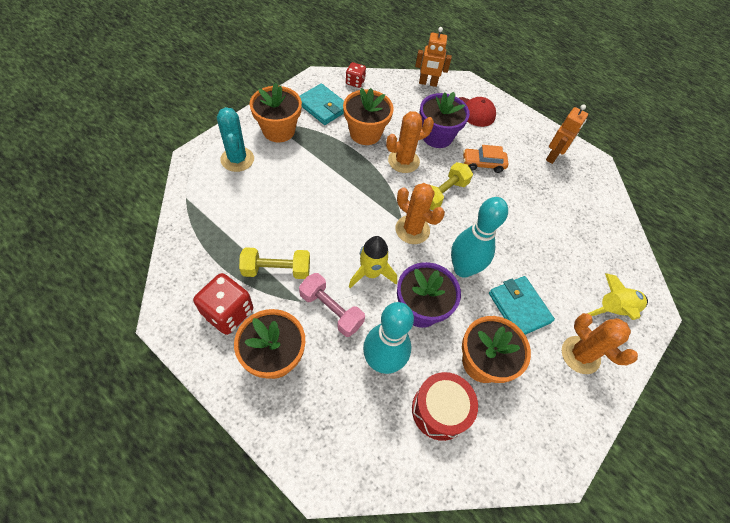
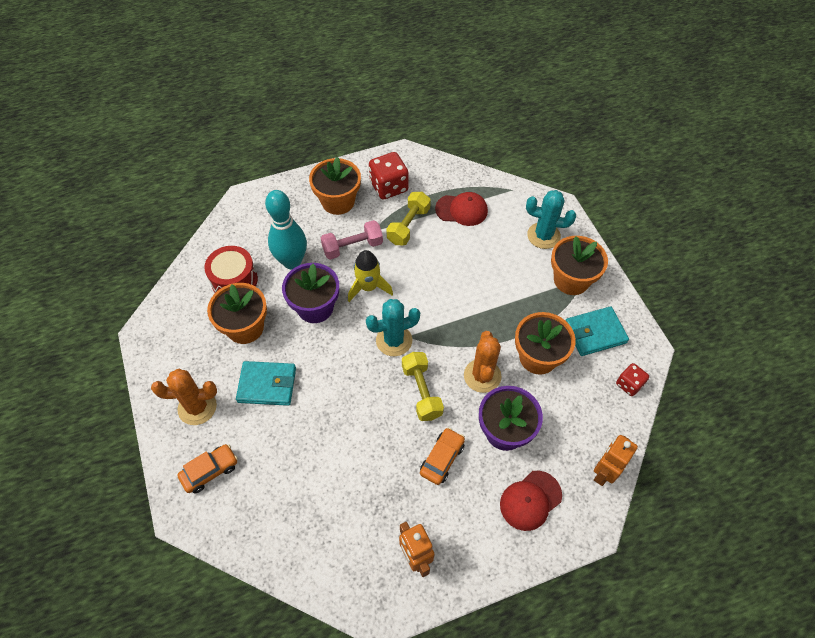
camera: 125 degrees right, 0 degrees up
orange cactus [395,183,445,244] -> turquoise cactus [366,299,420,356]
turquoise bowling pin [451,197,508,278] -> none
yellow rocket [587,274,648,320] -> orange car [177,444,238,493]
none -> red cap [435,192,488,226]

